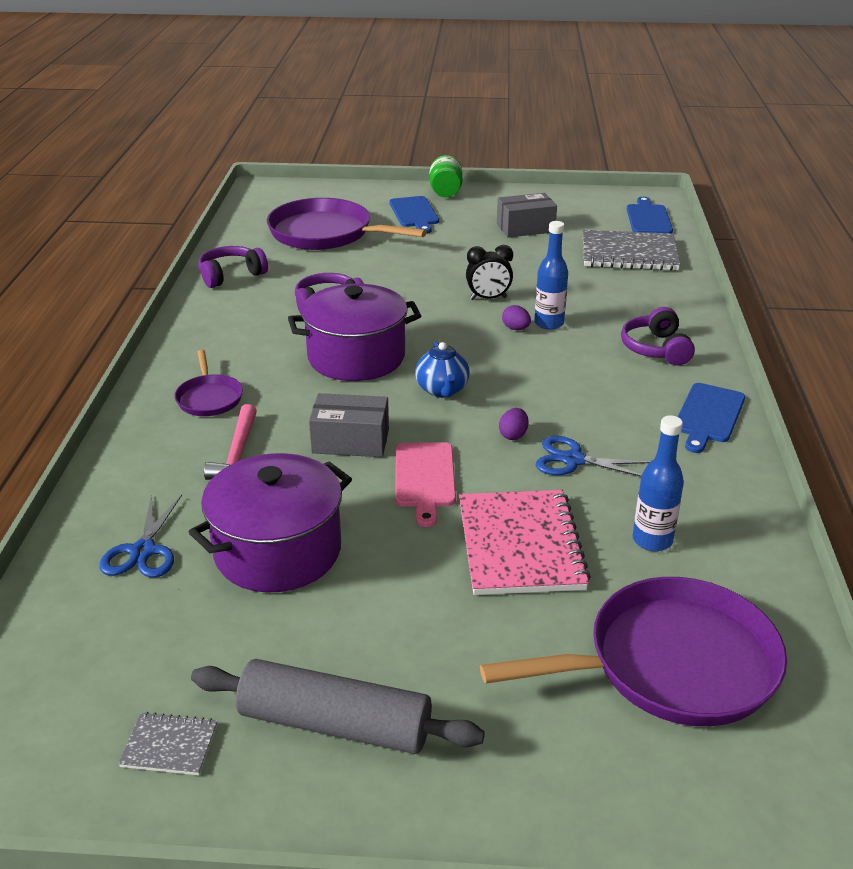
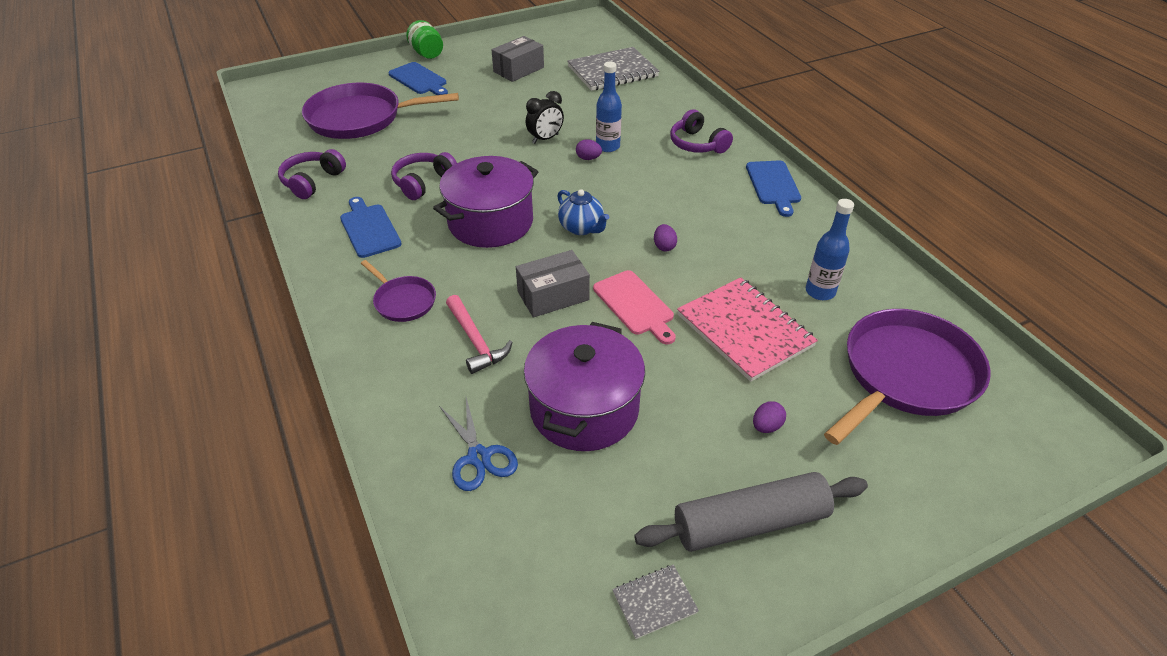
camera: 30 degrees left, 10 degrees up
blue scissors [536,436,650,477] -> none
blue cutting board [627,197,673,233] -> blue cutting board moved to [340,197,402,258]
none -> purple egg [753,401,786,433]

